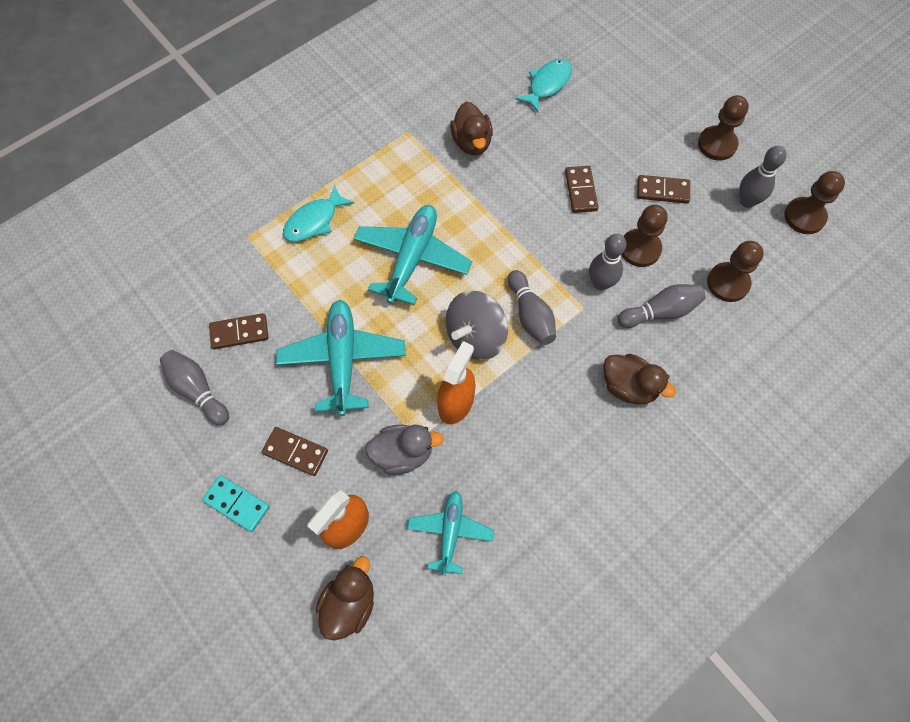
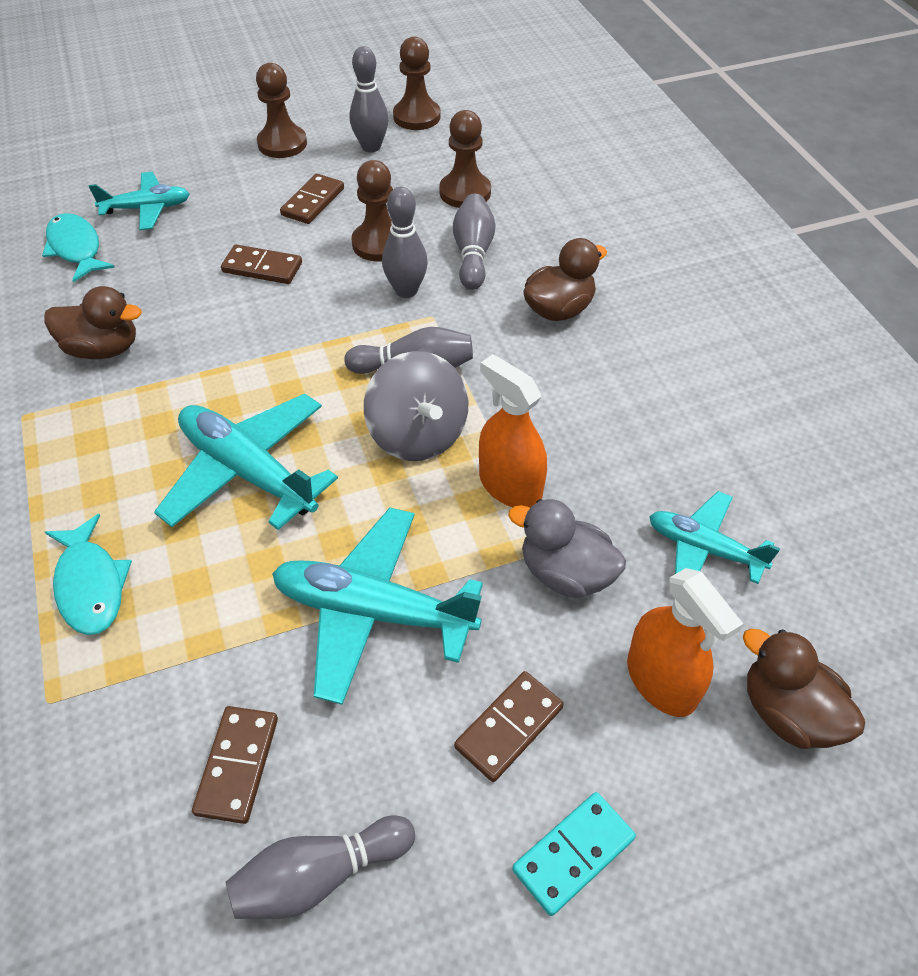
camera: 70 degrees left, 15 degrees down
grey duck [365,425,444,475] -> grey duck turned 75 degrees counterclockwise [508,499,626,598]
none -> turquoise plane [89,172,189,230]

